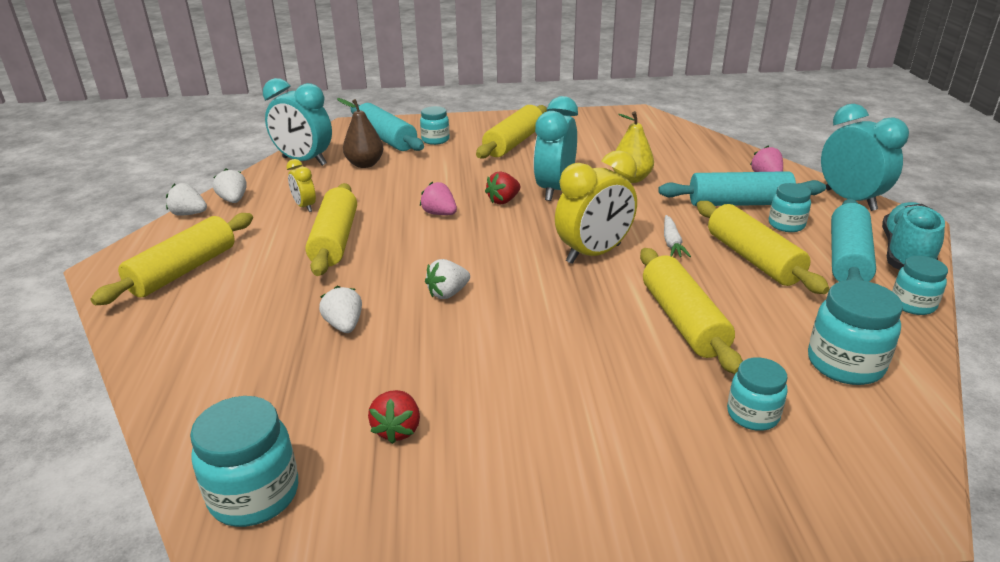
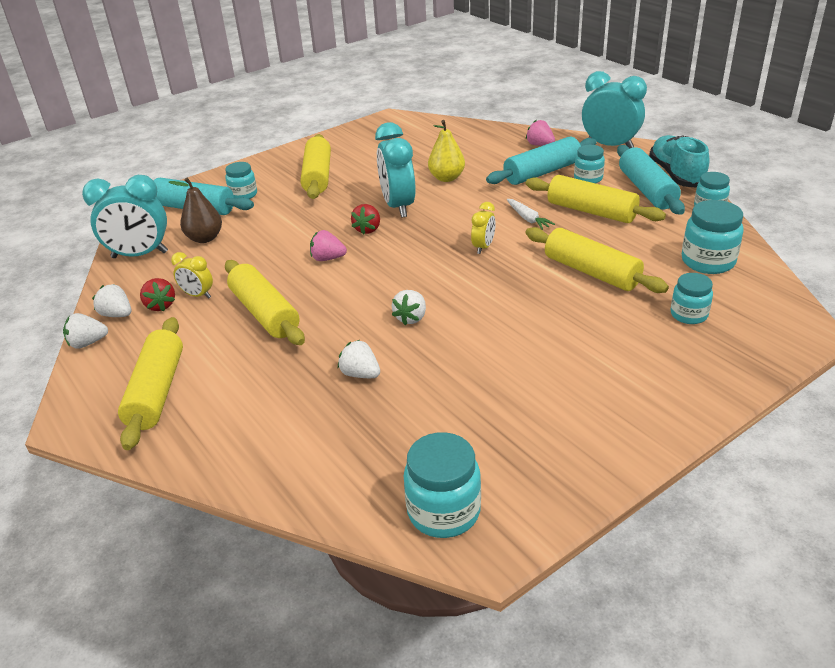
camera: 30 degrees left, 5 degrees up
red strawberry [368,390,420,444] -> red strawberry moved to [140,278,175,311]
yellow clock [555,150,637,264] -> yellow clock [471,202,496,254], size x0.51

